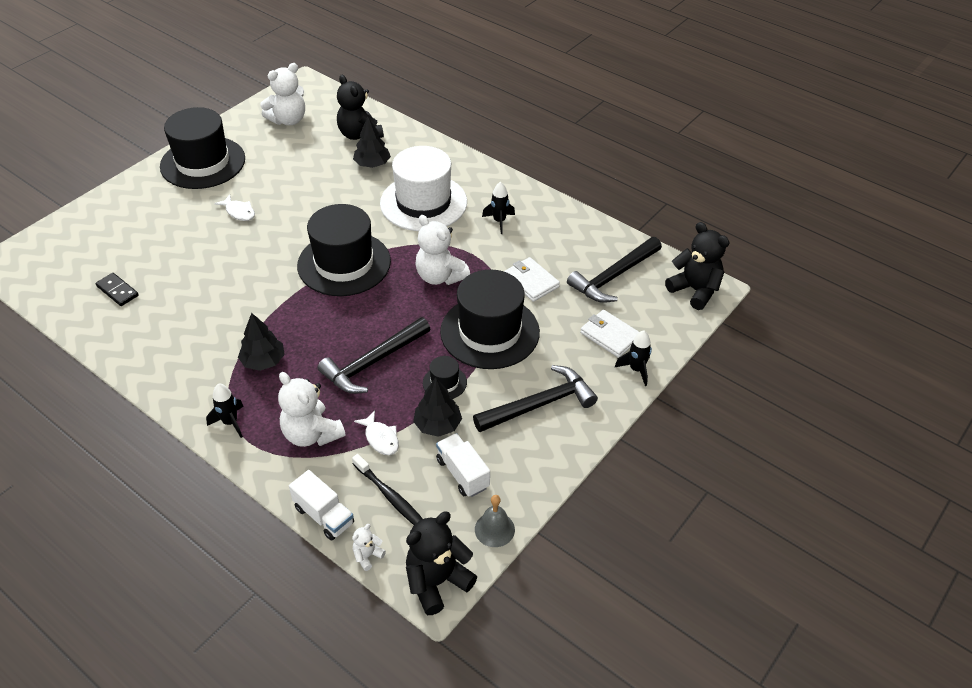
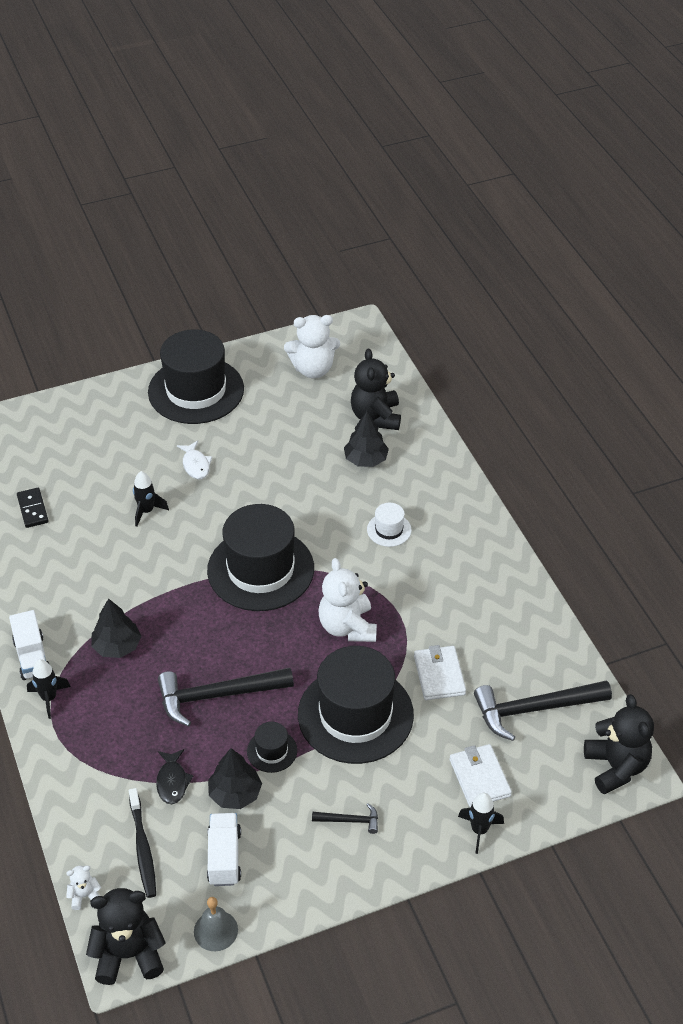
camera: 30 degrees right, 0 degrees up
white teddy bear [278,372,346,447] -> none
white truck [289,470,354,541] -> white truck moved to [9,610,50,680]
white fish [354,410,399,455] -> black fish [156,749,194,804]
white hat [380,146,467,231] -> white hat [367,503,412,547], size x0.43
black hammer [473,365,598,432] -> black hammer [312,803,378,834], size x0.47
black rocket [482,182,515,234] -> black rocket moved to [133,471,169,527]

